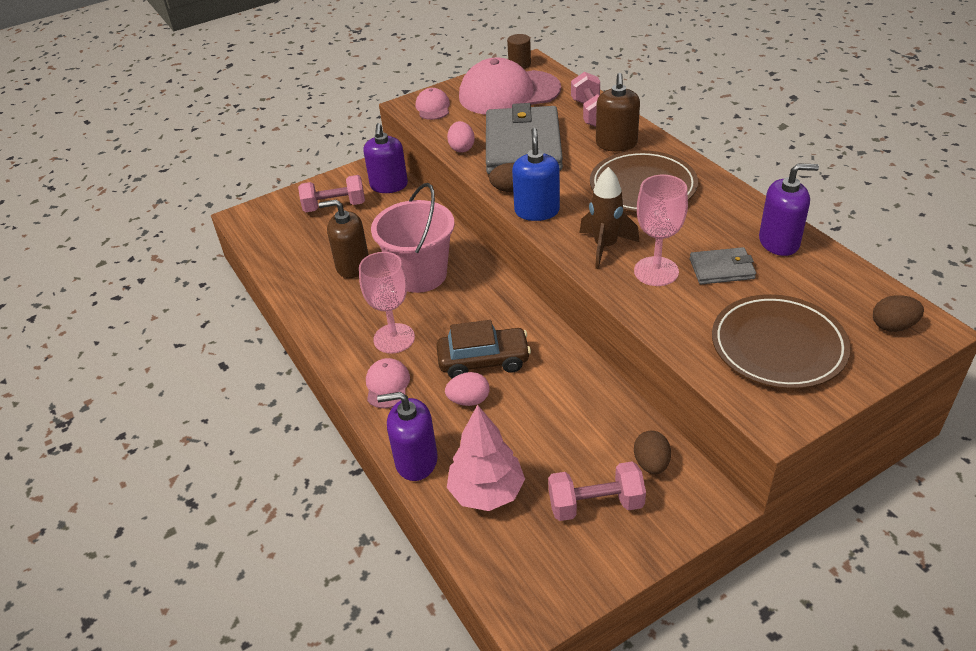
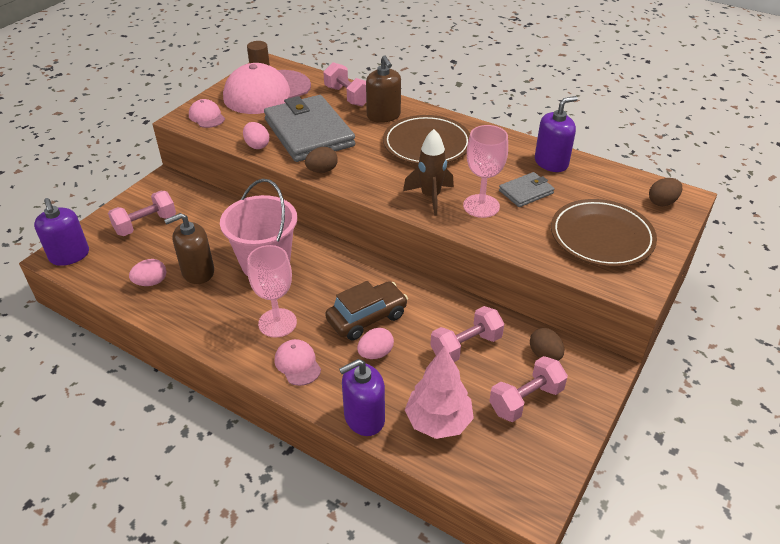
camera: 30 degrees left, 0 degrees up
purple soap dispenser [363,123,408,193] -> purple soap dispenser moved to [34,198,89,266]
blue soap dispenser [512,128,560,221] -> none
none -> pink egg [129,259,166,286]
none -> pink dumbbell [430,306,504,362]

